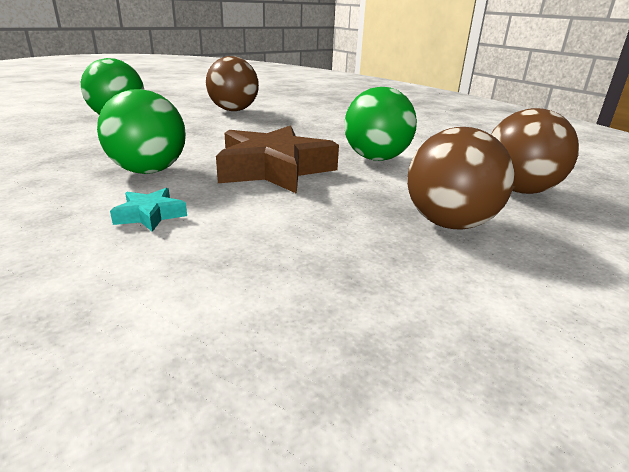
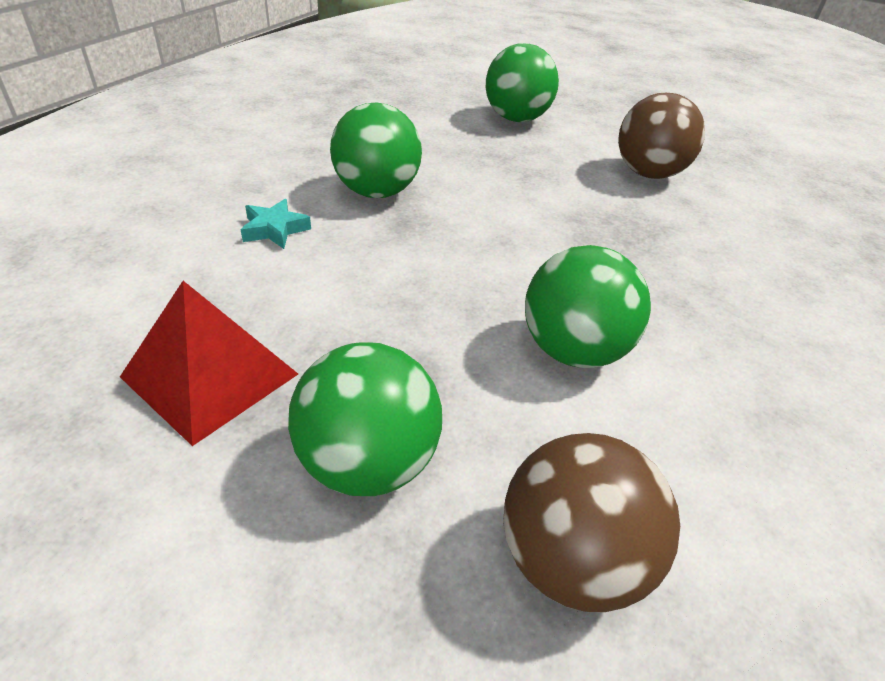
camera: 65 degrees right, 15 degrees up
brown star [216,125,339,194] -> none
brown ball [407,127,515,229] -> green ball [288,342,442,496]
none -> red pyramid [120,281,298,446]

